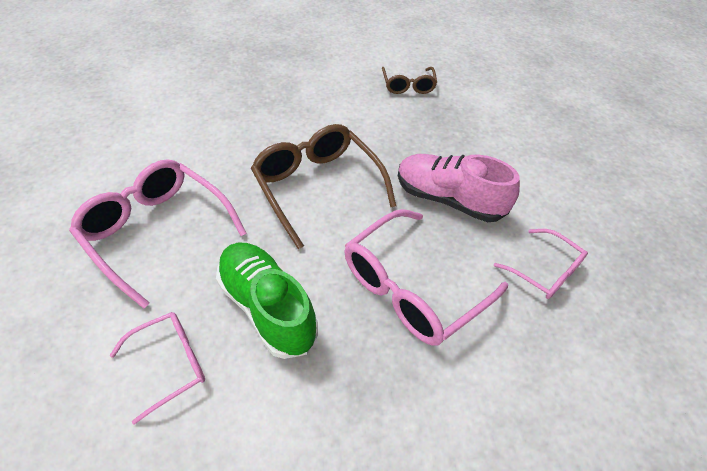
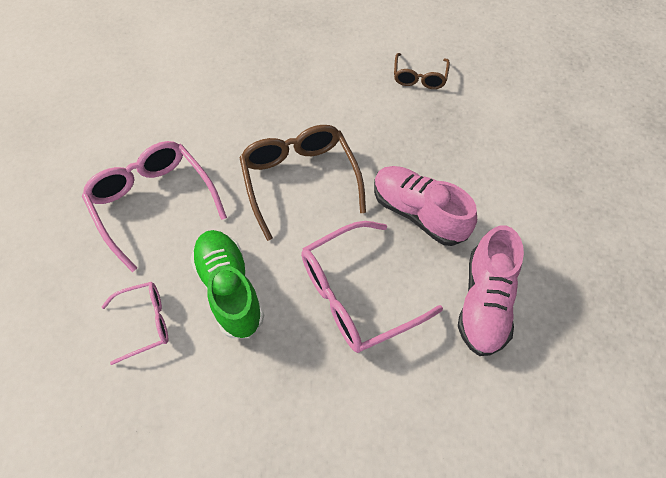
camera: 15 degrees right, 10 degrees up
pink glasses [494,229,588,299] -> pink shoe [458,225,524,356]

